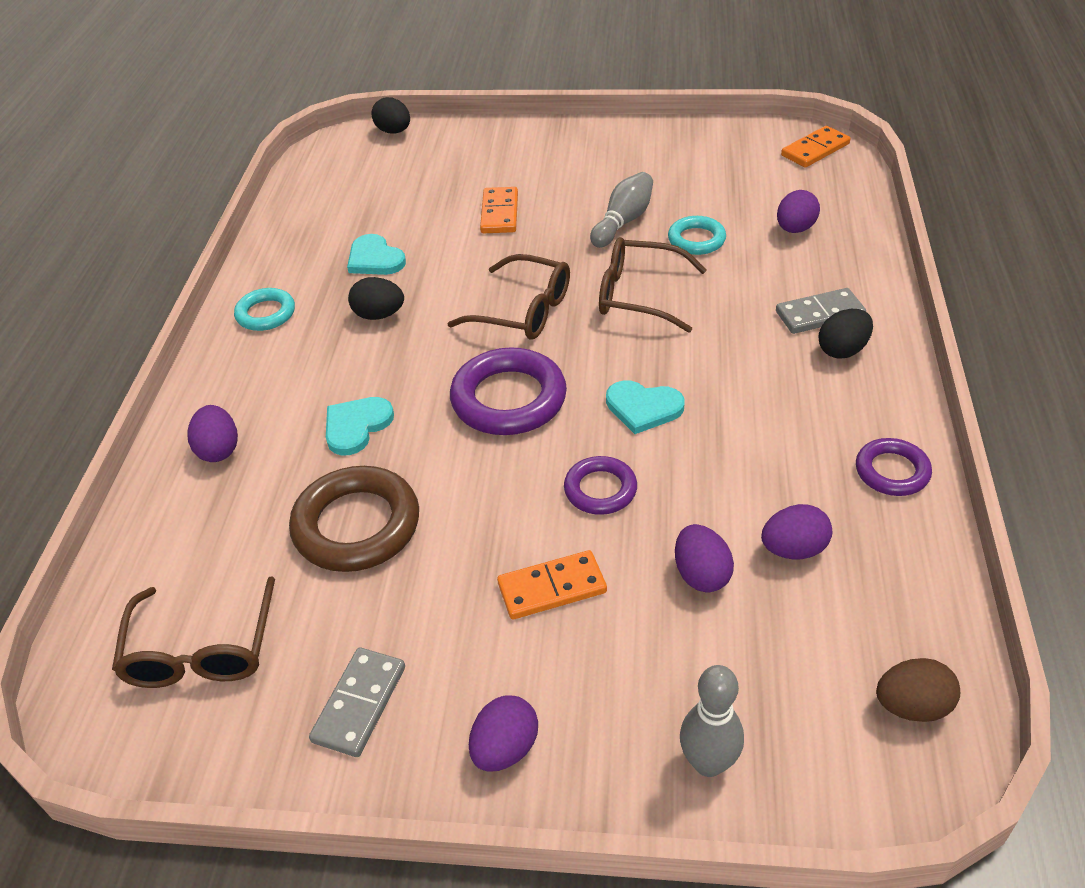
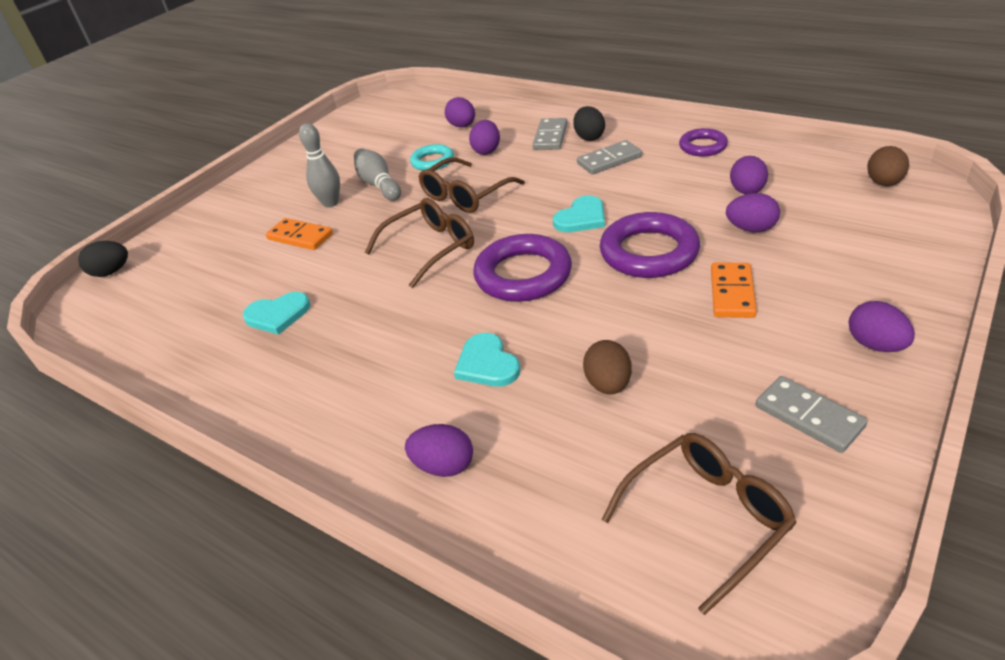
camera: 60 degrees left, 5 degrees down
brown glasses [112,576,275,688] -> brown glasses turned 60 degrees counterclockwise [602,433,797,615]
turquoise ring [234,288,295,331] -> none
brown ring [289,466,419,572] -> brown egg [583,340,632,395]
black egg [348,277,404,320] -> none
purple ring [564,456,637,515] -> purple ring [600,212,700,278], size x1.74
grey bowling pin [680,665,744,777] -> grey bowling pin moved to [299,123,340,208]
orange domino [781,126,851,167] -> none
none -> purple egg [469,120,500,155]
none -> grey domino [577,140,642,175]

